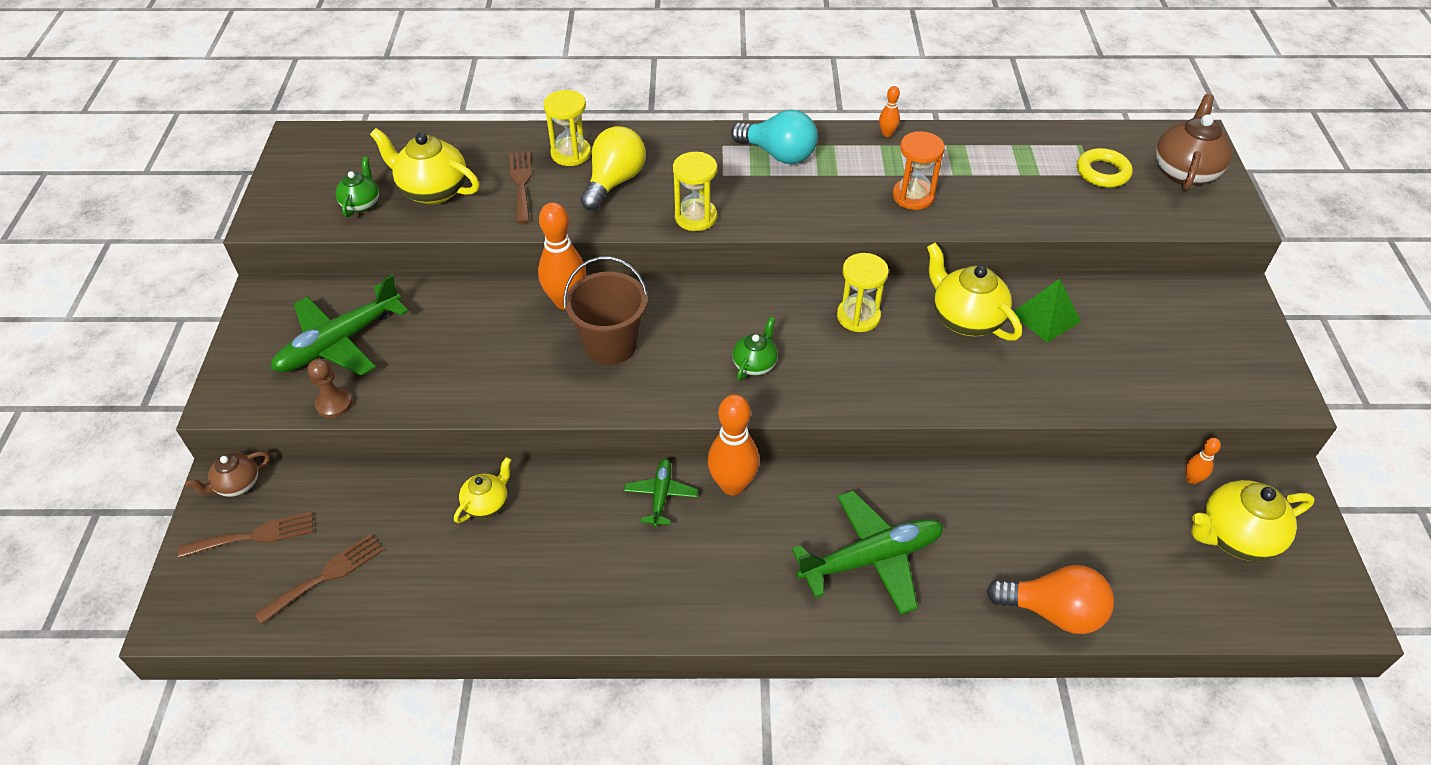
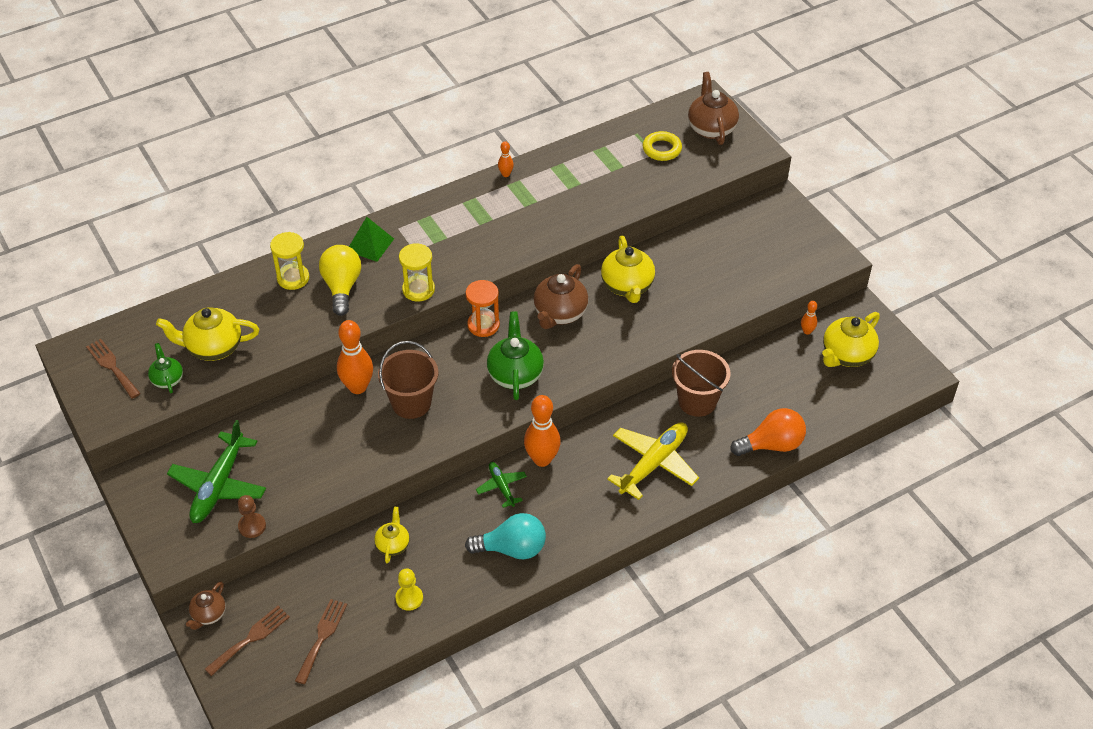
camera: 30 degrees left, 0 degrees up
brown fork [510,151,531,224] -> brown fork moved to [86,339,141,399]
turquoise light bulb [731,110,818,164] -> turquoise light bulb moved to [465,513,546,559]
green teapot [732,317,778,381] -> green teapot [487,311,544,400], size x1.73
green plane [792,491,944,615] -> yellow plane [607,422,699,500]
yellow hourglass [837,253,889,332] -> brown teapot [533,264,588,329]
orange hourglass [893,131,945,210] -> orange hourglass moved to [466,280,500,337]
yellow teapot [927,242,1022,341] -> yellow teapot turned 120 degrees counterclockwise [601,235,655,303]
green pyramid [1013,279,1081,343] -> green pyramid moved to [349,217,394,262]
none -> yellow pawn [395,568,423,611]
none -> brown bucket [672,350,731,417]

